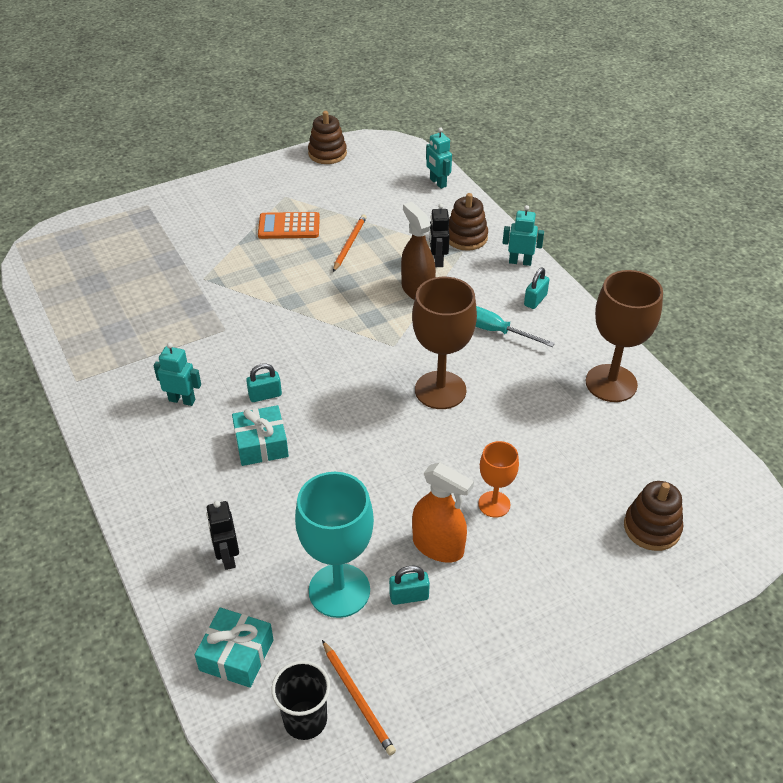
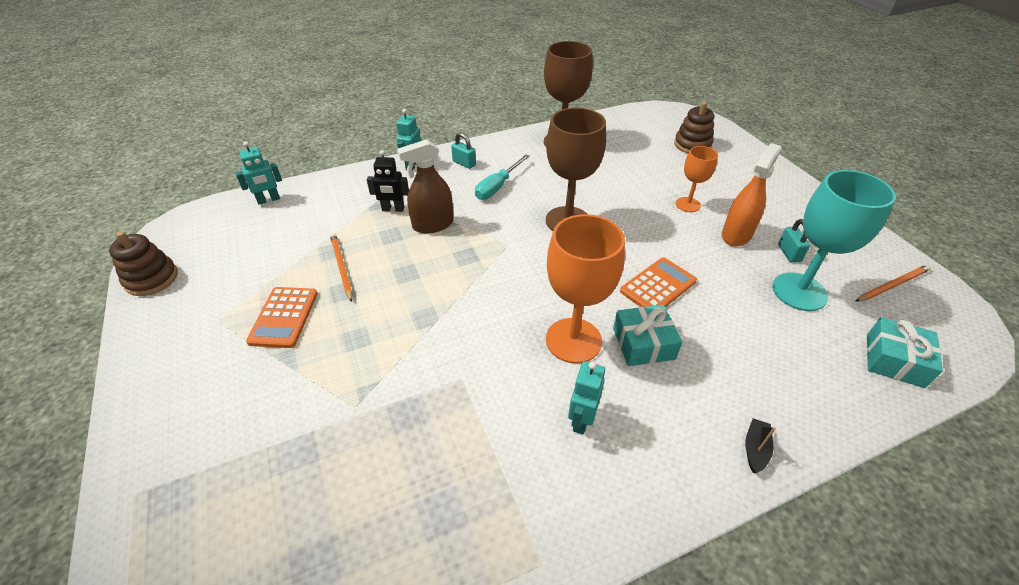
camera: 85 degrees left, 0 degrees up
black robot [206,501,239,570] -> none
turquoise padlock [246,363,282,402] -> orange goblet [546,214,625,363]
black cup [271,661,330,740] -> none
orange pencil [333,215,367,272] -> orange pencil turned 45 degrees clockwise [330,233,352,302]
brown stacking toy [449,193,488,251] -> none
none -> orange calculator [620,258,697,307]
none -> black boat [745,418,776,473]

